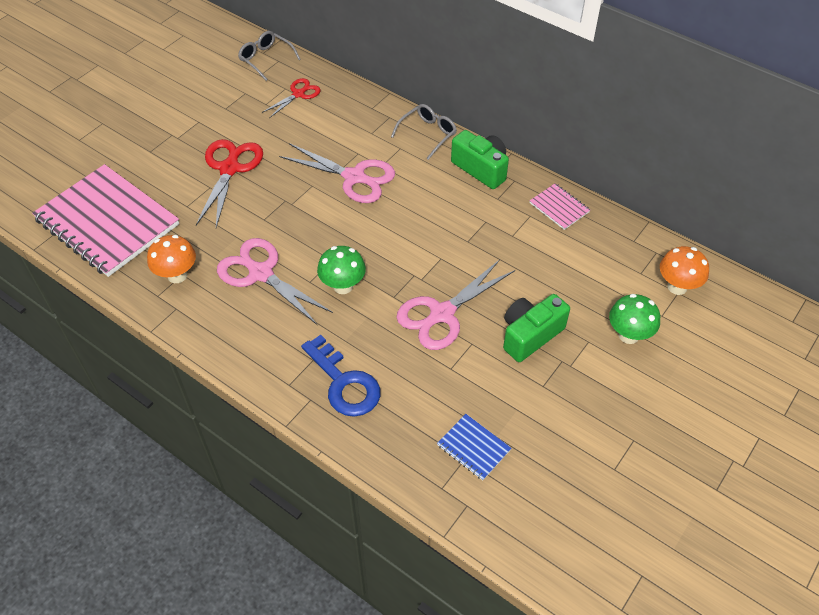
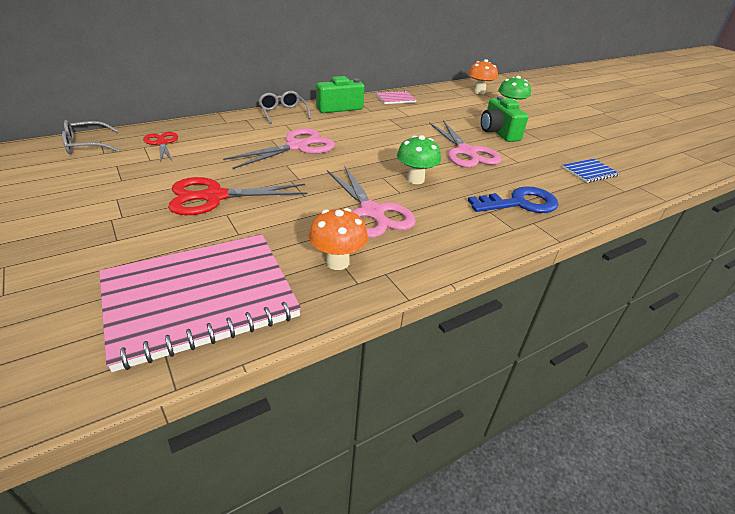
camera: 70 degrees left, 15 degrees down
red scissors [196,139,263,228] -> red scissors turned 45 degrees counterclockwise [168,177,308,215]
pink scissors [217,238,333,325] -> pink scissors turned 90 degrees counterclockwise [327,165,416,238]

